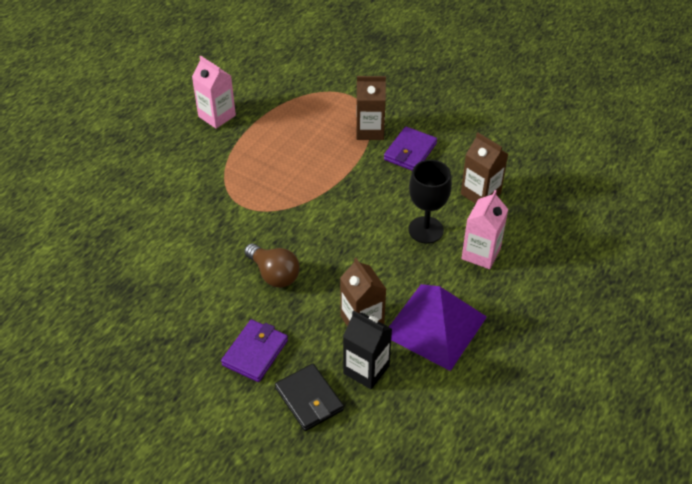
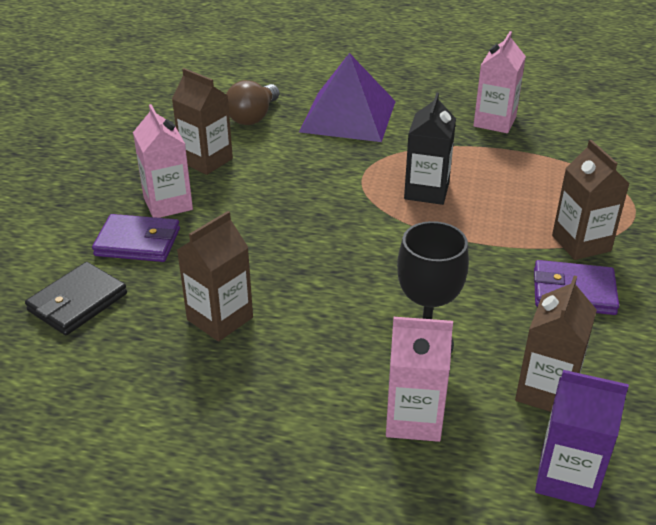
camera: 70 degrees right, 10 degrees down
brown light bulb [244,243,300,288] -> brown light bulb moved to [226,80,280,125]
black carton [343,310,392,390] -> black carton moved to [404,92,456,205]
purple pyramid [389,284,487,371] -> purple pyramid moved to [299,53,396,142]
none -> pink carton [133,104,193,218]
none -> brown carton [172,68,233,175]
none -> purple carton [535,370,629,508]

